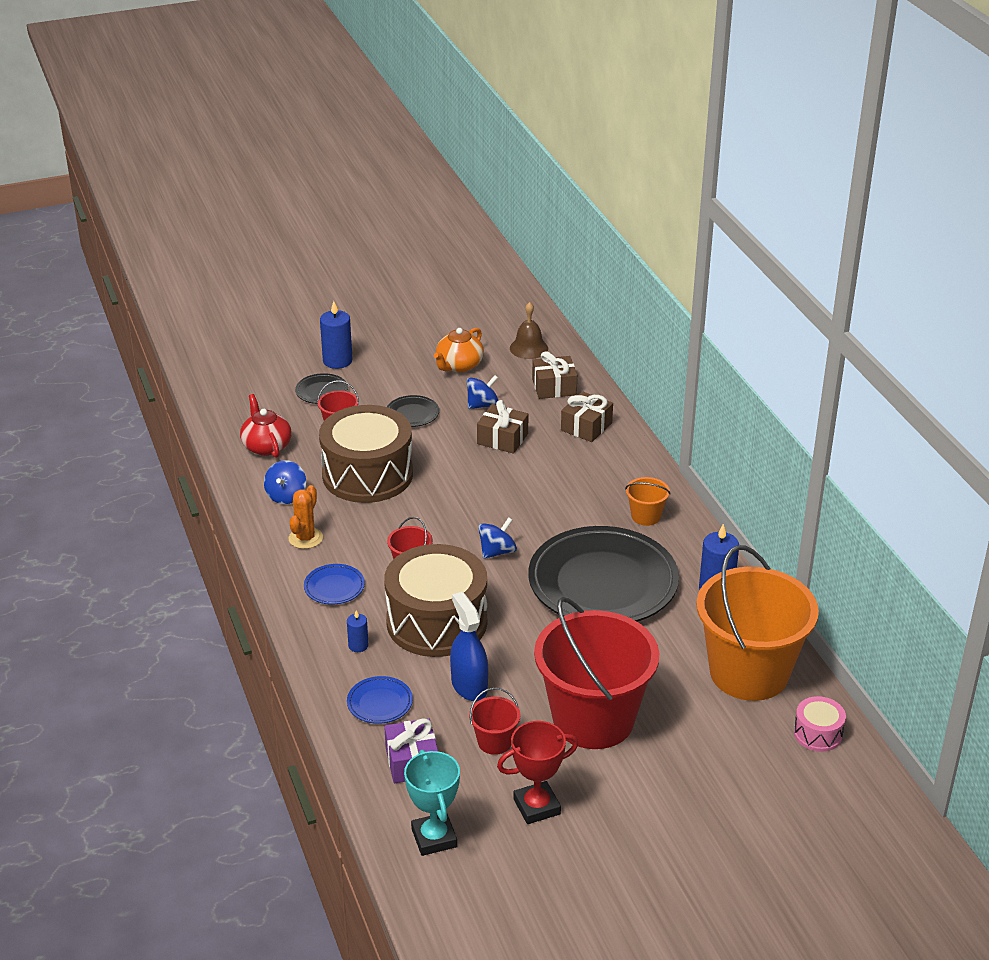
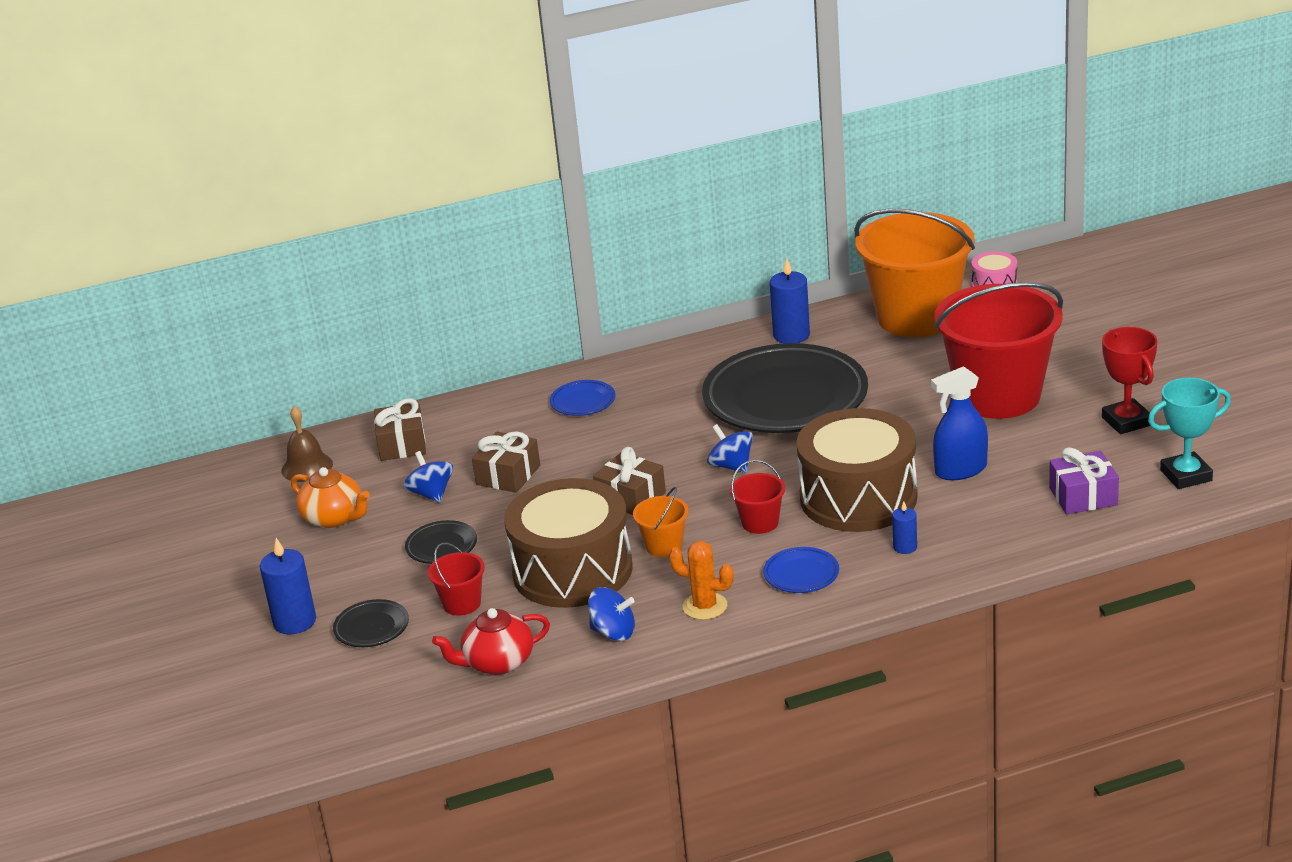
camera: 85 degrees left, 5 degrees down
blue plate [347,676,413,724] -> blue plate moved to [550,380,616,416]
red bucket [469,688,520,755] -> none
brown gift [561,391,613,442] -> brown gift moved to [593,447,666,515]
orange bucket [625,477,671,526] -> orange bucket moved to [633,487,689,557]

